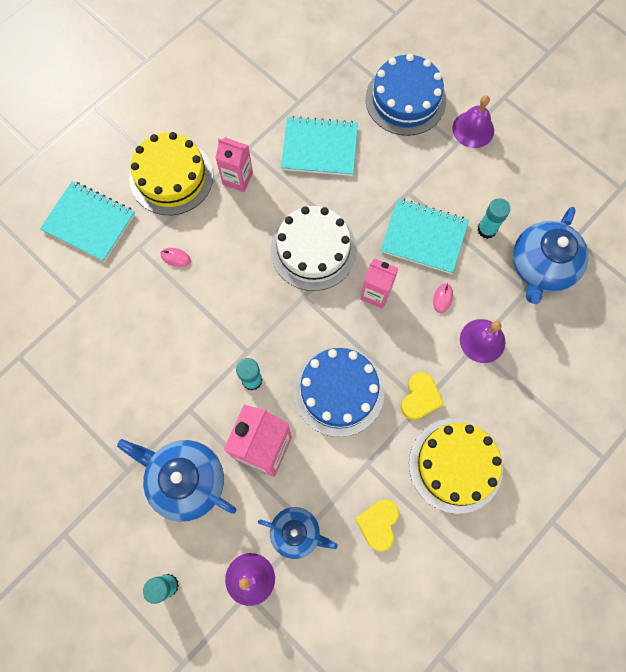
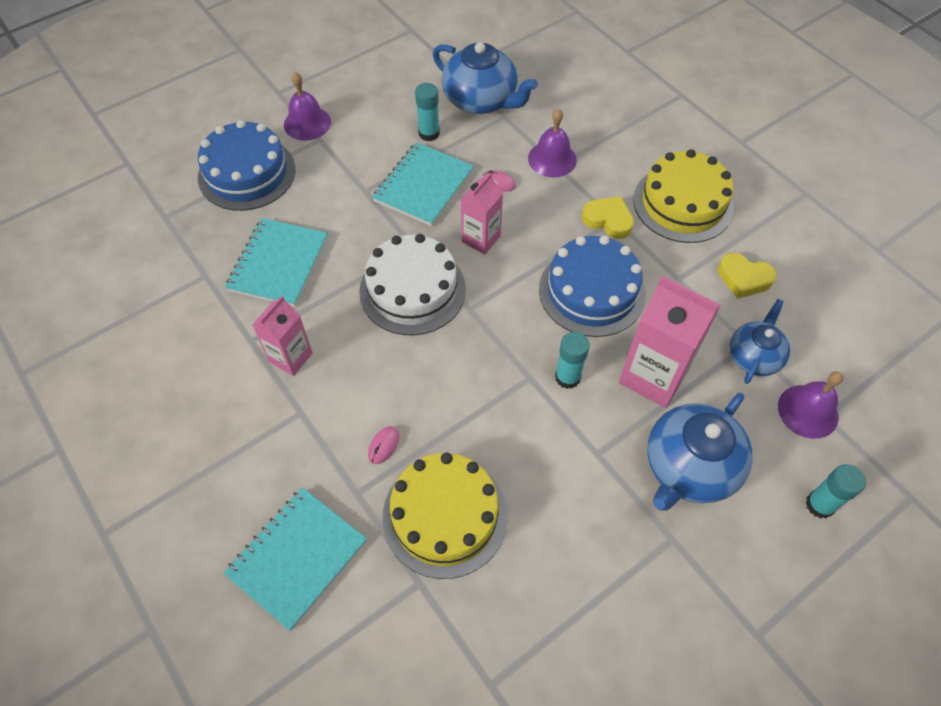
camera: 80 degrees left, 15 degrees down
yellow cake [129,132,213,215] -> yellow cake moved to [382,453,508,579]

